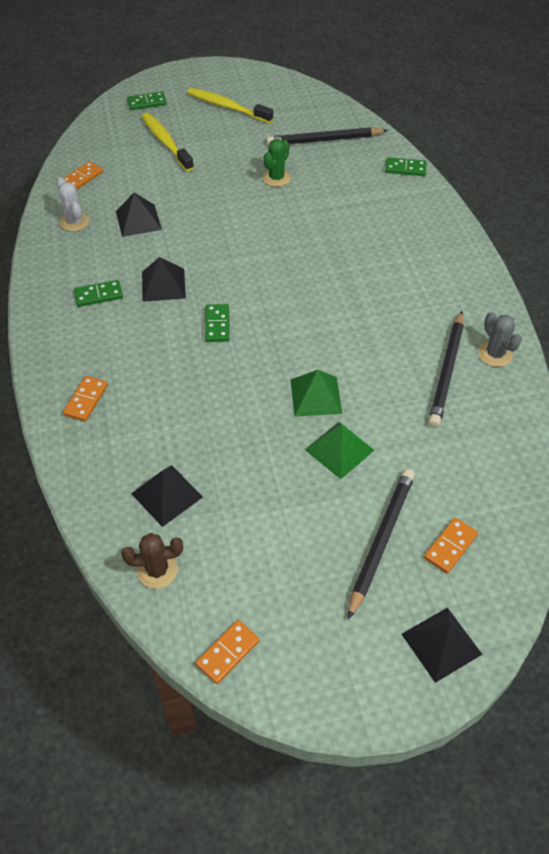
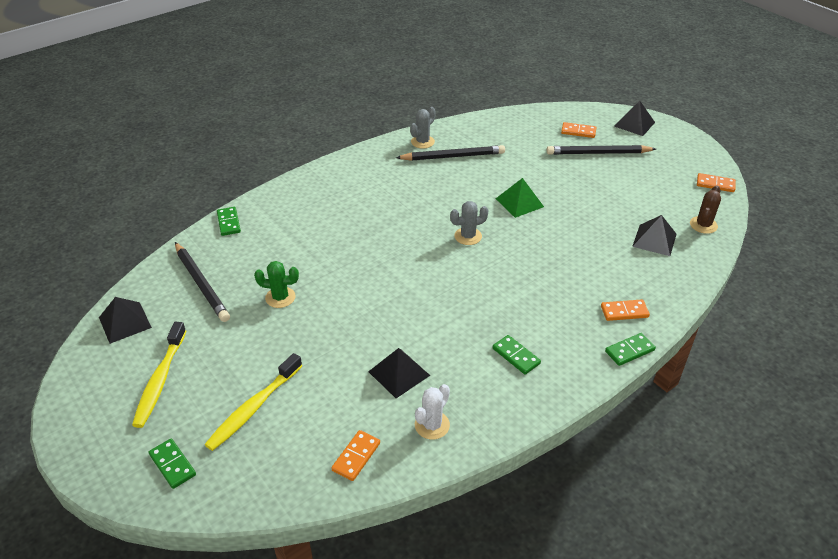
camera: 115 degrees left, 10 degrees down
orange domino [63,161,103,190] -> orange domino turned 75 degrees counterclockwise [331,430,380,481]
brown cactus [121,533,183,588] -> brown cactus turned 60 degrees clockwise [690,185,721,234]
black pyramid [142,257,186,302] -> black pyramid moved to [99,297,152,344]
green domino [205,304,229,342] -> green domino moved to [605,333,656,366]
green pyramid [305,422,374,479] -> none
none -> grey cactus [450,201,488,245]

